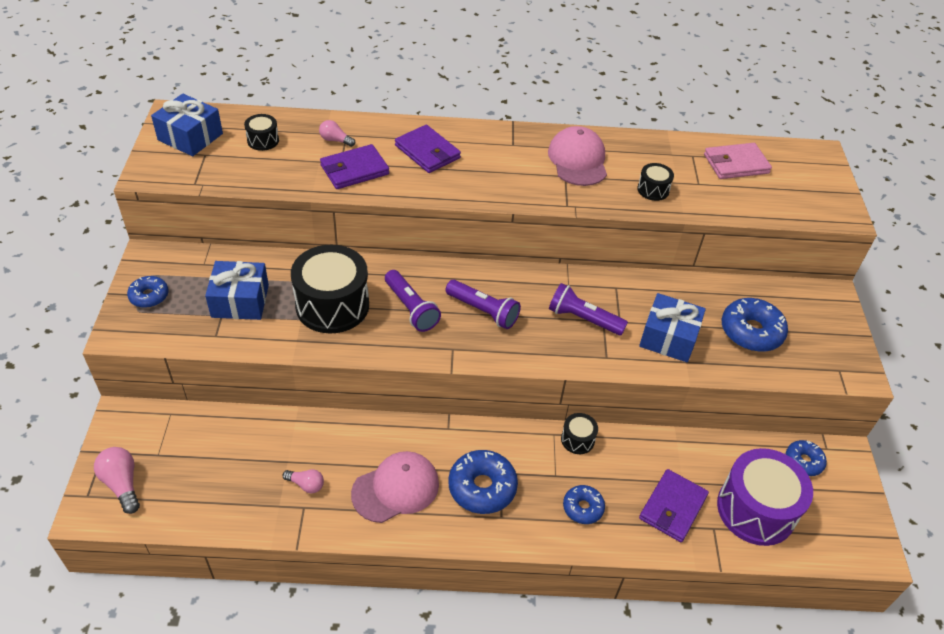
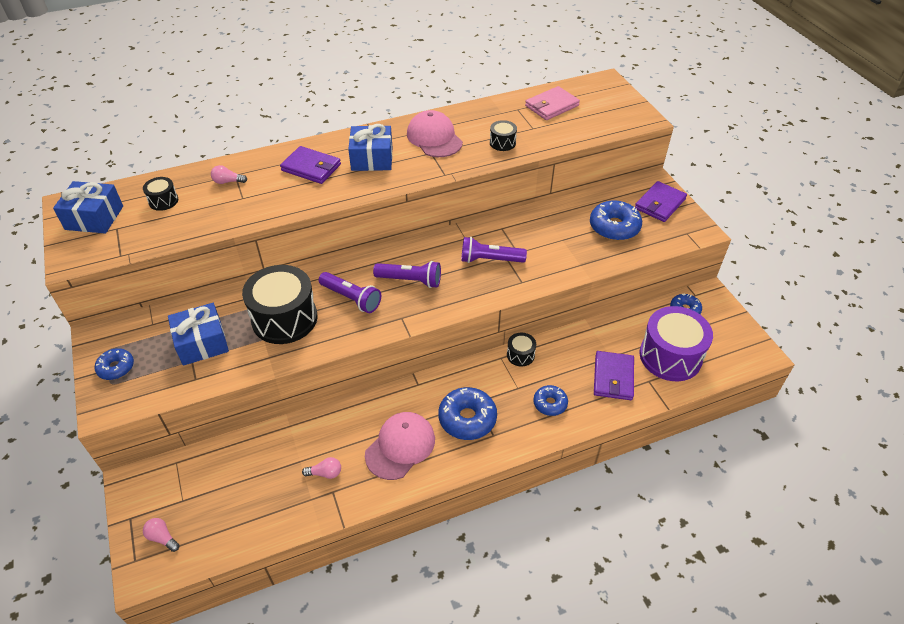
camera: 20 degrees left, 0 degrees up
pink light bulb [94,447,140,514] -> pink light bulb [143,518,179,552], size x0.63
purple wallet [320,144,389,189] -> purple wallet moved to [635,181,687,222]
blue gift [639,293,706,362] -> blue gift moved to [348,124,392,171]

